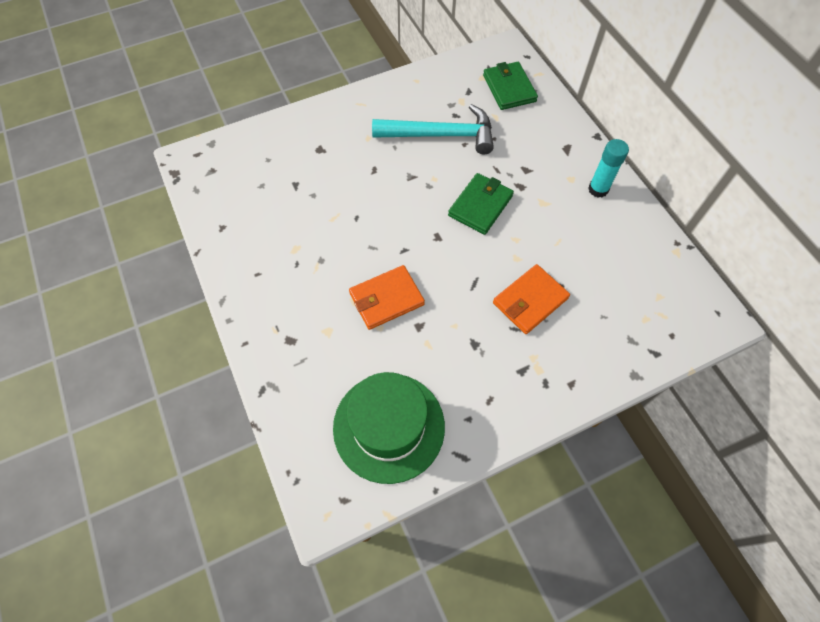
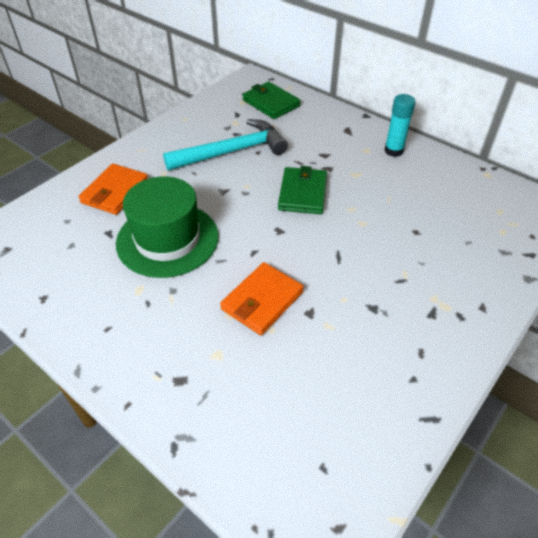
camera: 25 degrees left, 15 degrees down
green hat [333,372,445,484] -> green hat moved to [116,176,219,278]
orange wallet [493,264,570,334] -> orange wallet moved to [78,164,148,215]

